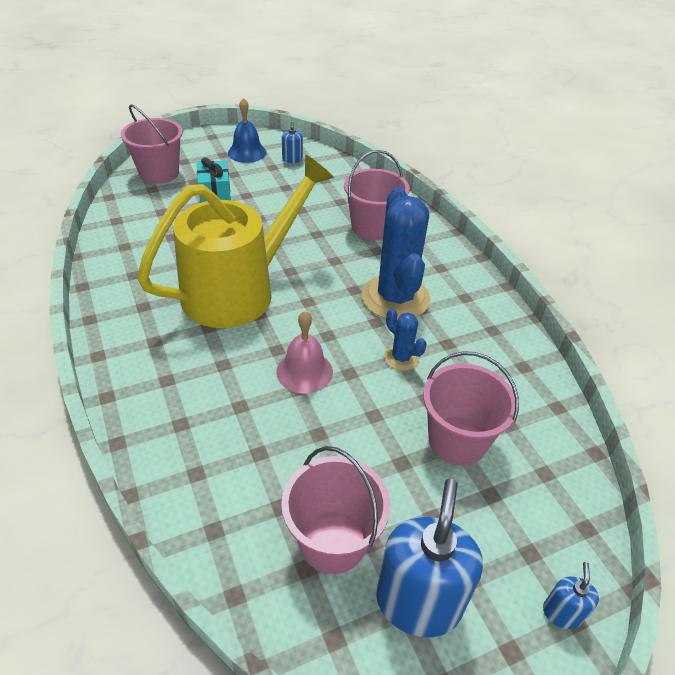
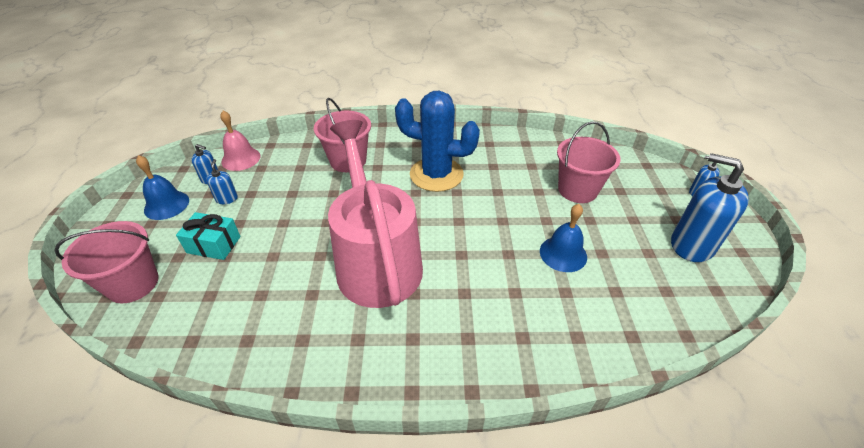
camera: 65 degrees left, 0 degrees up
yellow watering can [137,155,334,328] -> pink watering can [328,120,423,308]
pink bell [276,311,333,394] -> pink bell moved to [220,111,261,171]
pink bucket [281,446,390,574] -> none
blue cactus [384,308,427,371] -> none
none -> blue soap dispenser [206,159,238,204]
none -> blue bell [540,204,587,272]

